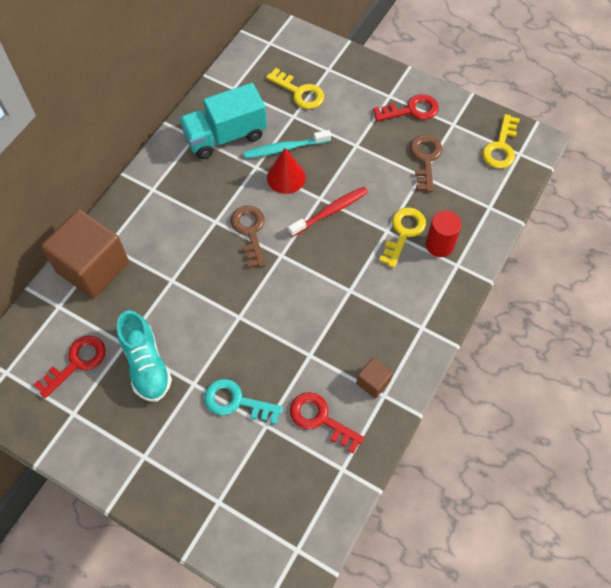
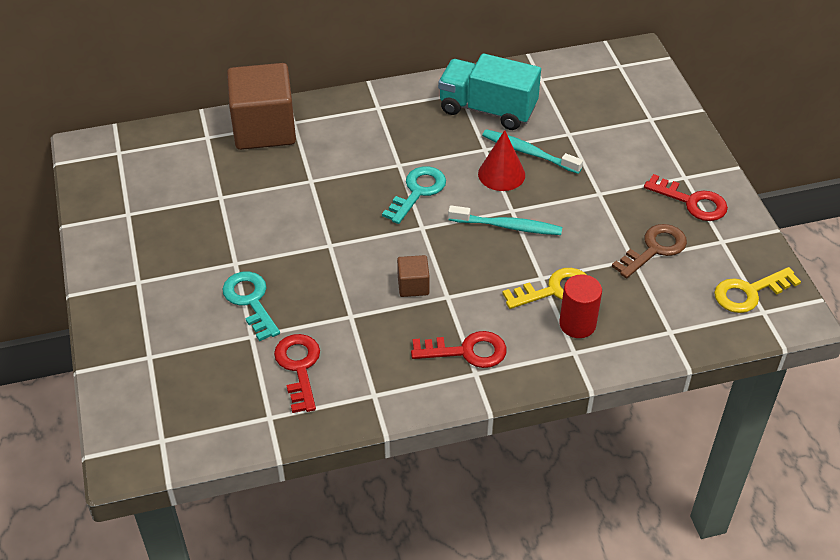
camera: 45 degrees right, 15 degrees down
red key [34,336,106,398] -> red key moved to [411,331,507,368]
turquoise shoe [117,310,172,402] -> none
brown key [231,205,266,268] -> turquoise key [382,166,446,224]
yellow key [266,68,324,109] -> none
red toothbrush [288,187,368,237] -> turquoise toothbrush [448,205,562,235]
brown cube [356,358,393,398] -> brown cube moved to [397,255,430,297]

